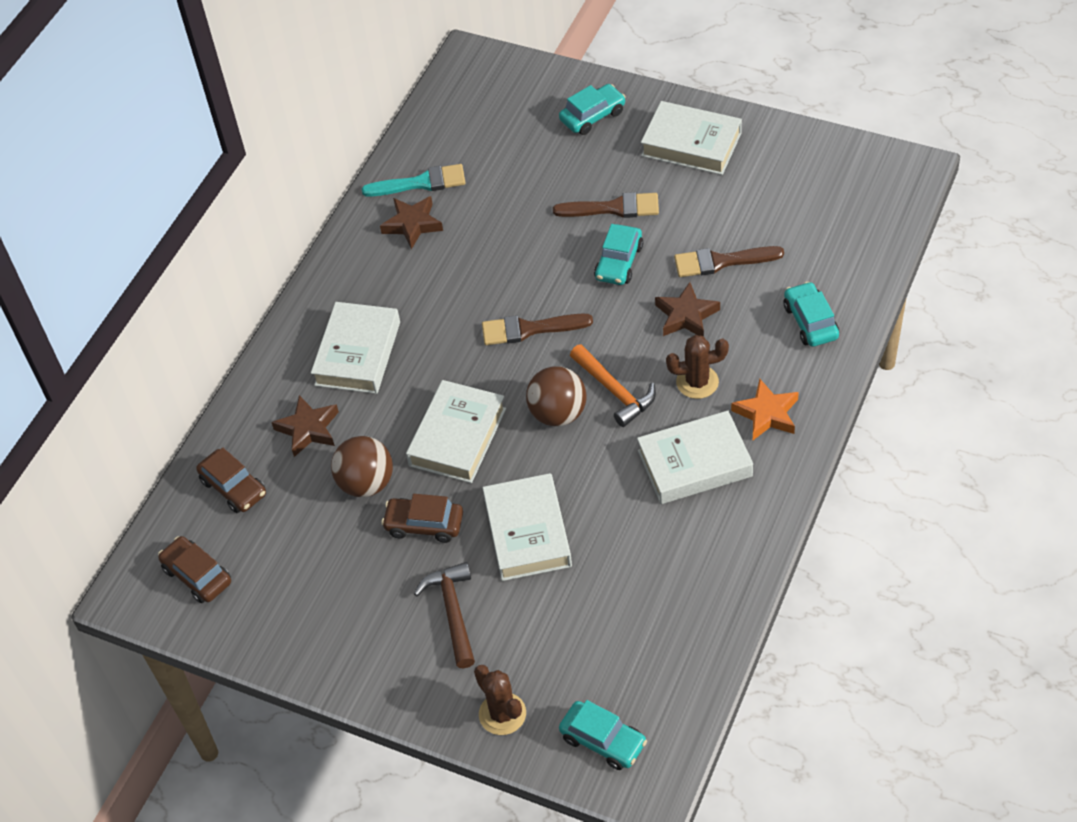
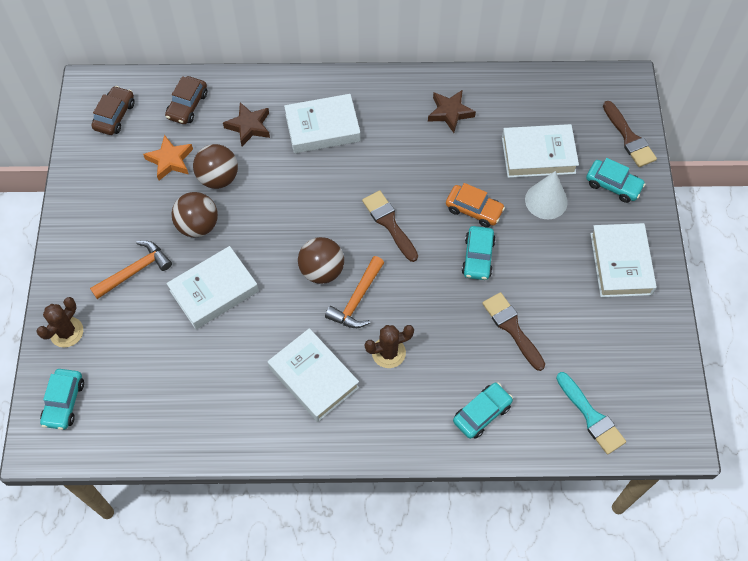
camera: 60 degrees right, 10 degrees up
turquoise brush [362,164,465,197] -> turquoise brush moved to [556,372,626,455]
brown car [381,494,463,543] -> brown ball [172,192,218,238]
white book [406,380,506,483] -> white book moved to [502,124,579,178]
brown hammer [414,562,475,668] -> orange hammer [90,241,172,299]
brown brush [553,192,659,218] -> brown brush moved to [603,101,657,167]
turquoise car [594,224,643,285] -> turquoise car turned 75 degrees counterclockwise [462,226,496,280]
brown star [655,282,720,336] -> none
brown cactus [666,335,729,399] -> brown cactus turned 75 degrees counterclockwise [365,325,414,368]
orange star [731,379,799,440] -> orange star moved to [143,135,193,180]
none -> orange car [446,183,505,227]
none -> white cone [525,171,568,219]

